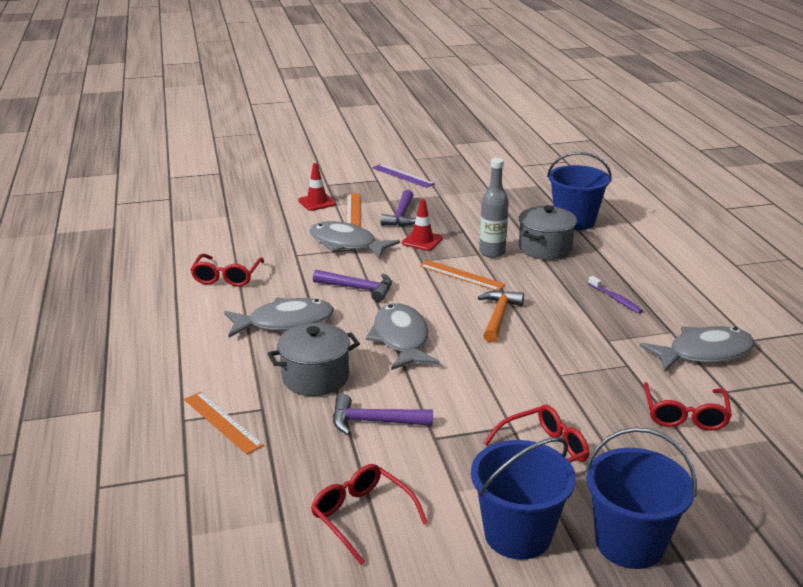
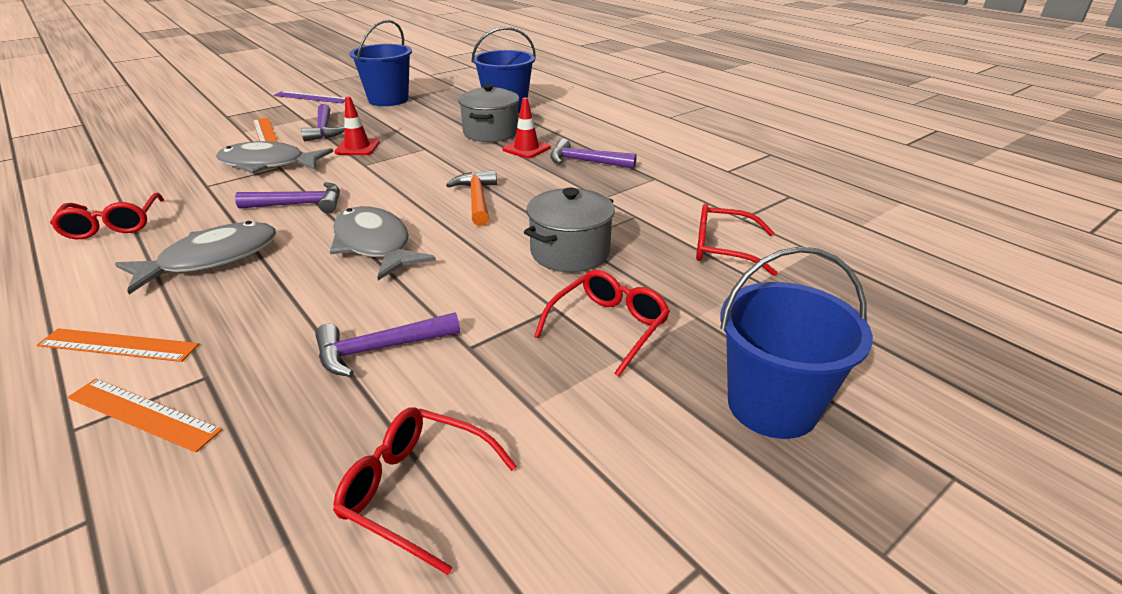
camera: 25 degrees left, 5 degrees up
grey pot [267,323,360,396] -> grey pot moved to [524,188,615,272]
red traffic cone [298,163,336,211] -> red traffic cone moved to [502,98,551,158]
orange ruler [419,260,506,291] -> orange ruler moved to [37,328,199,362]
blue bucket [471,437,576,560] -> blue bucket moved to [350,20,412,106]
grey bottle [479,158,509,258] -> none
purple toothbrush [588,276,643,313] -> purple hammer [550,139,637,168]
grey fish [640,326,755,372] -> none
red glasses [643,382,732,431] -> red glasses turned 120 degrees clockwise [696,203,777,276]

